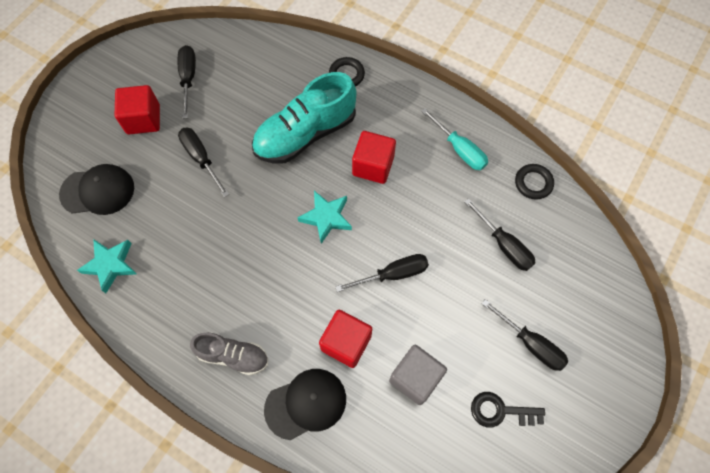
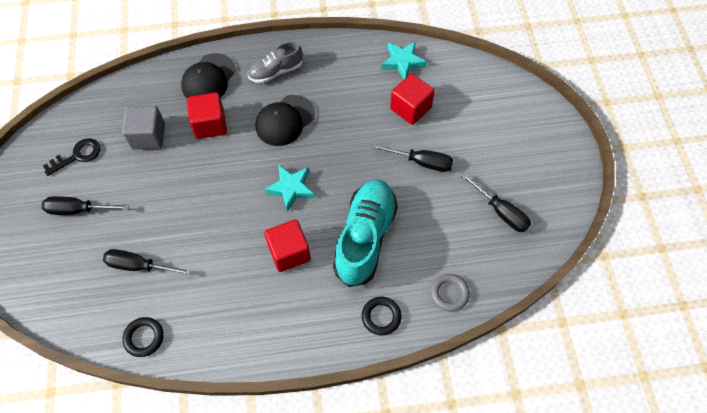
camera: 140 degrees right, 5 degrees down
black cap [59,164,134,215] -> black cap moved to [256,95,315,146]
red cube [115,85,160,134] -> red cube moved to [390,74,435,125]
black screwdriver [335,254,429,292] -> none
turquoise screwdriver [421,108,488,170] -> none
none -> grey ring [430,274,470,312]

